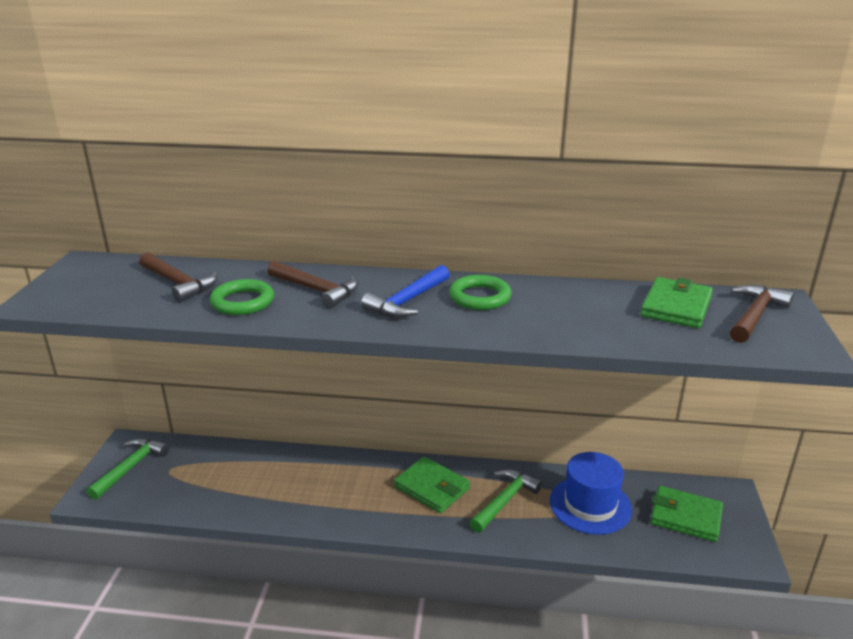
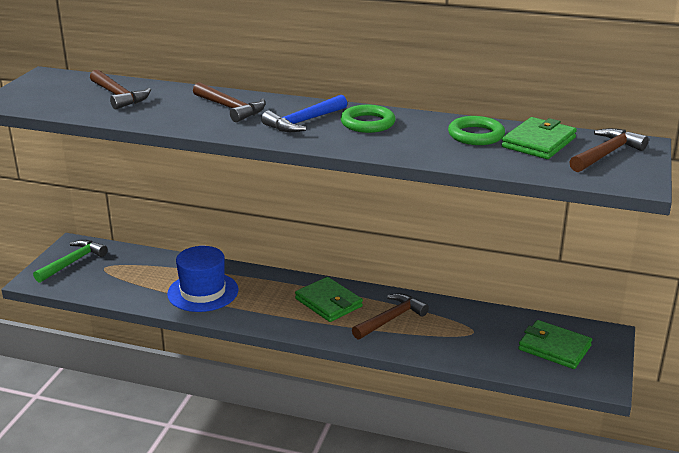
camera: 10 degrees right, 0 degrees up
green ring [210,279,274,315] -> green ring moved to [448,116,505,145]
green hammer [470,469,542,533] -> brown hammer [352,294,429,339]
blue hat [550,452,632,535] -> blue hat moved to [167,246,238,312]

